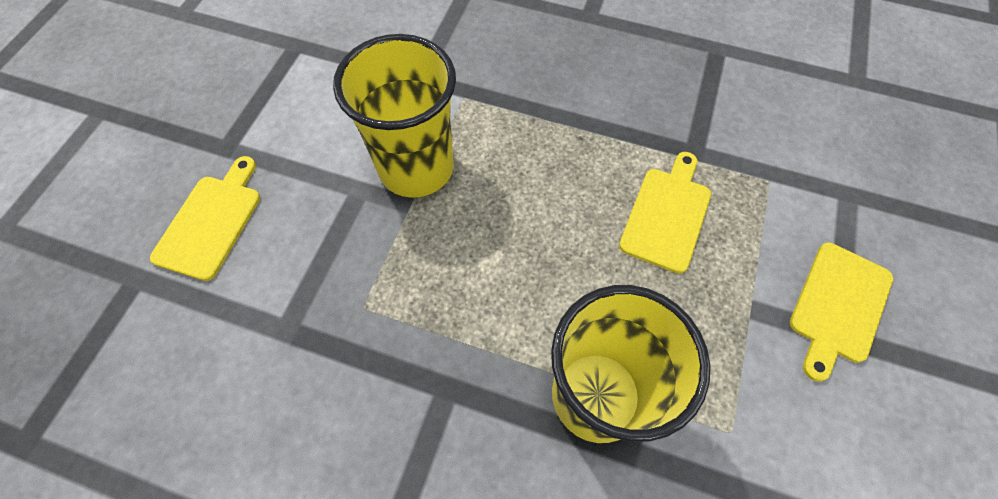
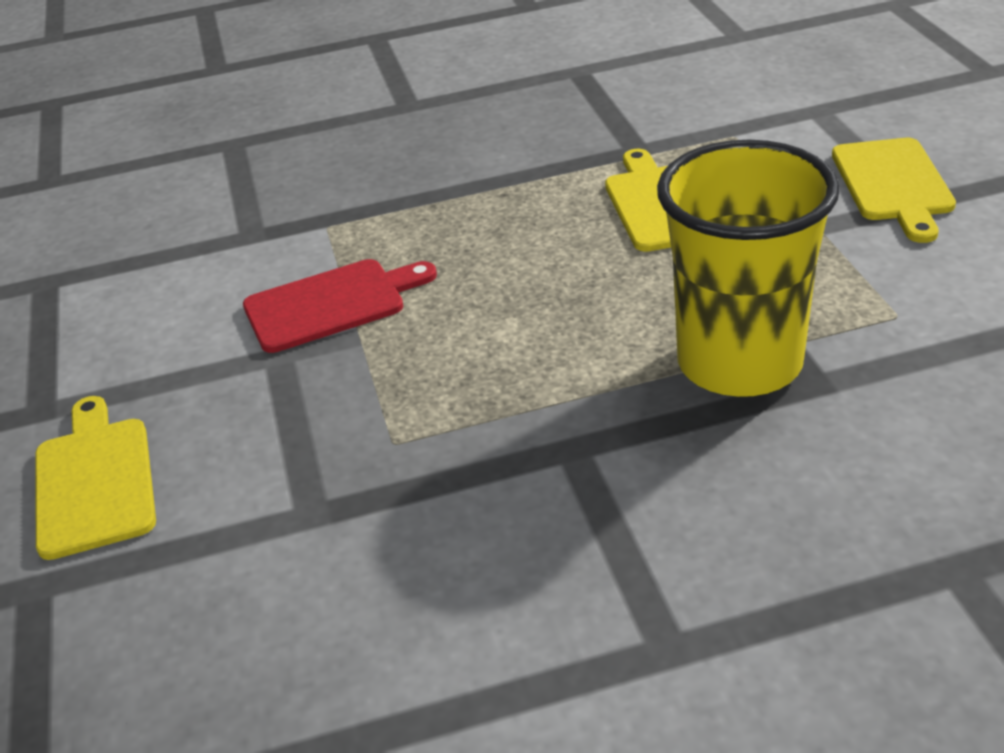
camera: 30 degrees left, 25 degrees down
yellow cup [333,34,456,198] -> red cutting board [243,259,437,353]

